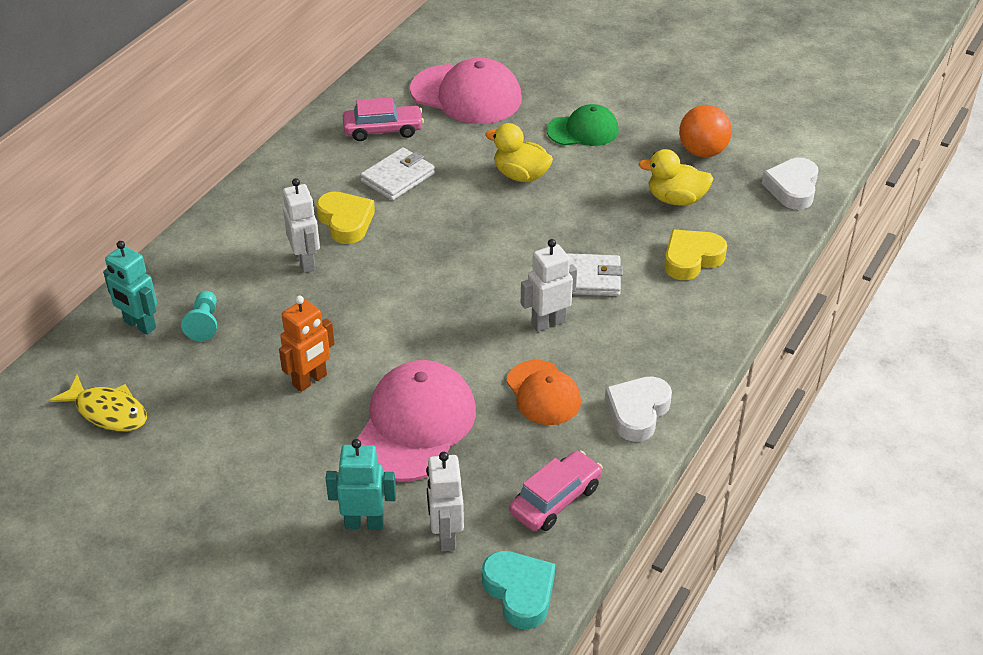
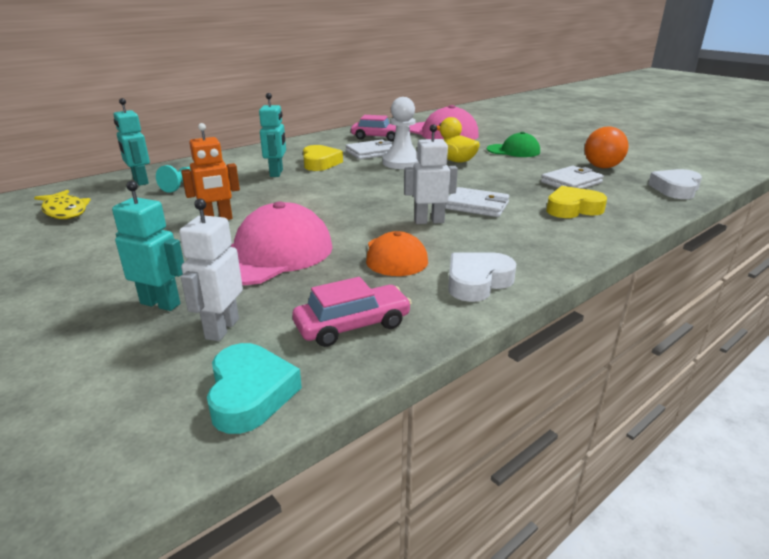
camera: 20 degrees right, 15 degrees down
white robot [283,178,320,273] -> turquoise robot [259,93,286,177]
yellow duck [638,149,713,206] -> white wallet [541,166,604,189]
none -> white pawn [383,97,419,169]

